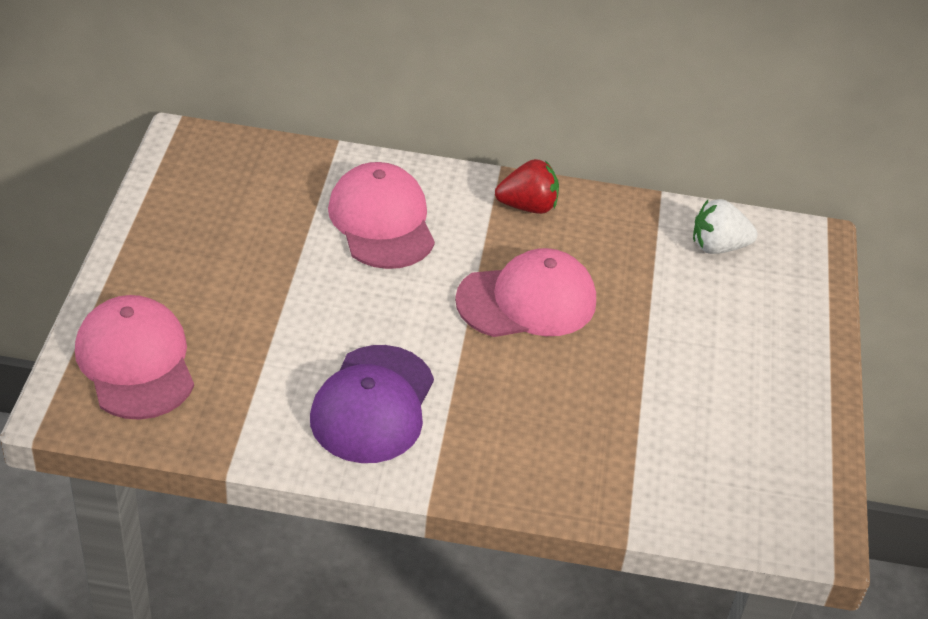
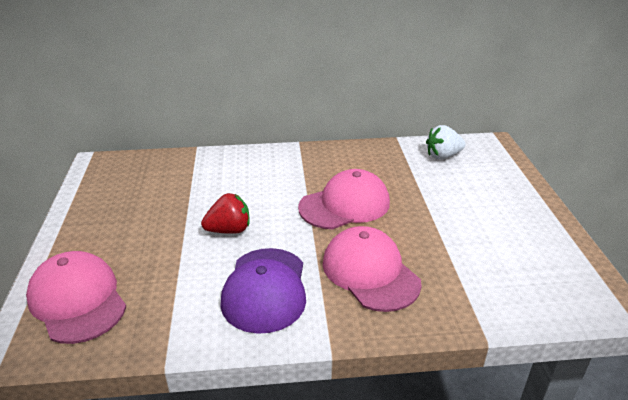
camera: 10 degrees left, 10 degrees down
pink cap [328,162,435,269] -> pink cap moved to [323,226,422,312]
red strawberry [495,159,559,214] -> red strawberry moved to [201,193,249,234]

